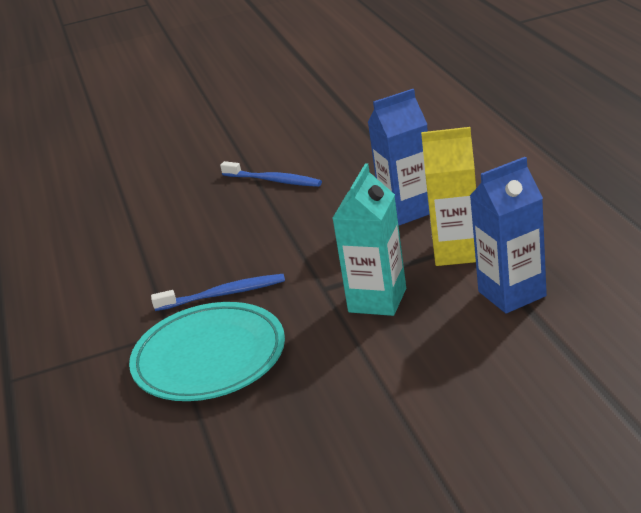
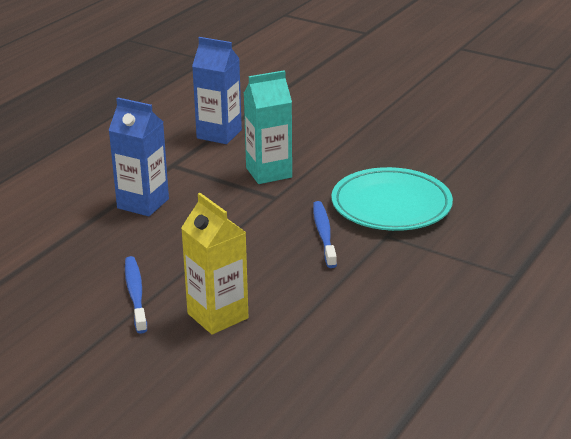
camera: 135 degrees left, 0 degrees up
blue toothbrush [151,274,285,311] -> blue toothbrush turned 45 degrees clockwise [313,201,337,268]
yellow carton [421,127,476,266] -> yellow carton moved to [181,193,248,335]

